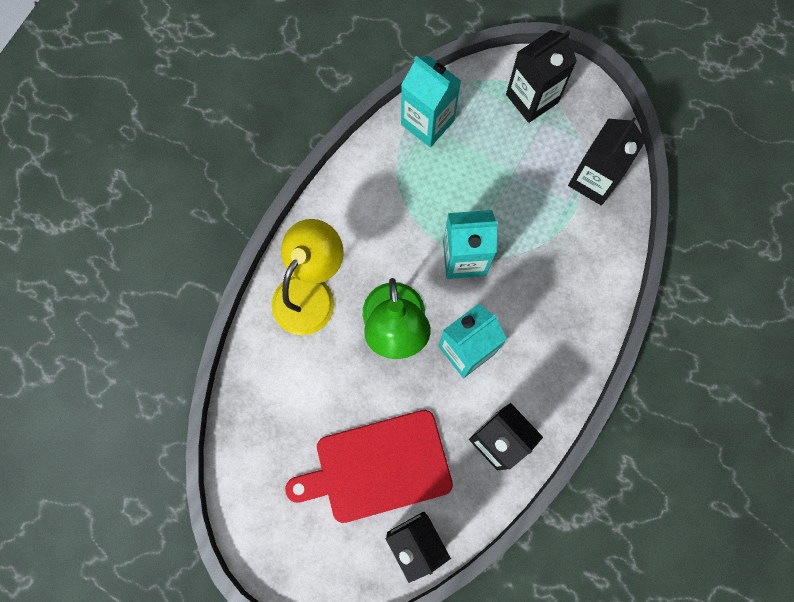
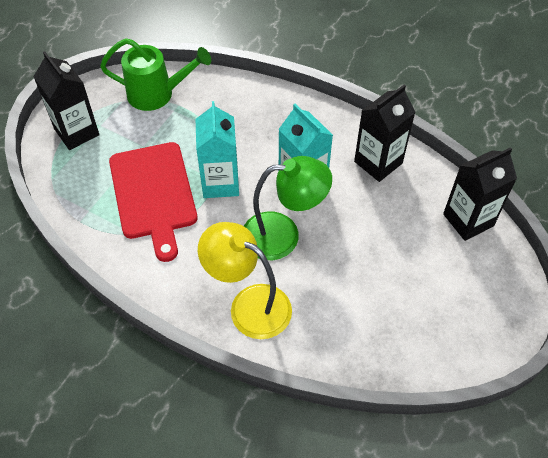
camera: 90 degrees left, 20 degrees down
red cutting board [285,410,453,523] -> red cutting board moved to [109,142,197,262]
turquoise carton [401,55,461,147] -> none
black carton [568,117,646,206] -> green watering can [100,38,211,111]

